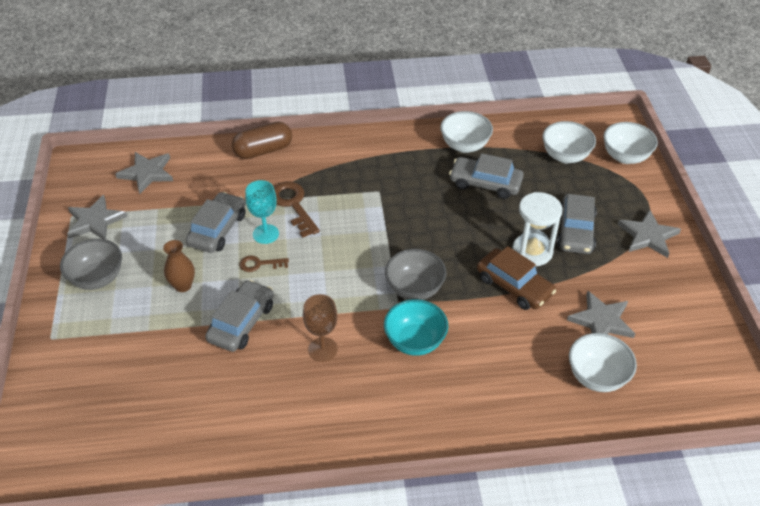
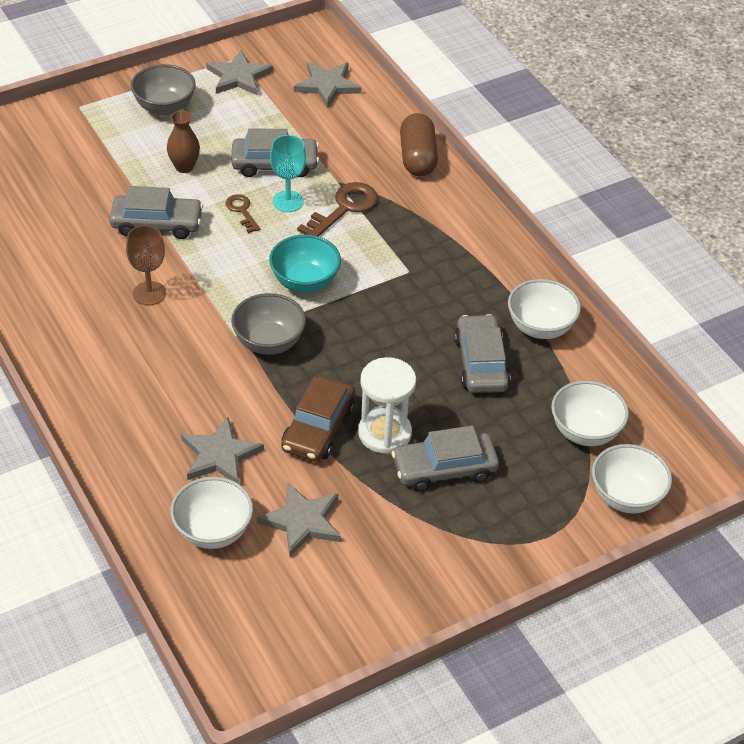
camera: 65 degrees right, 0 degrees up
brown capsule [232,121,292,159] -> brown capsule turned 45 degrees clockwise [400,113,438,176]
turquoise bowl [384,299,448,356] -> turquoise bowl moved to [269,235,341,293]
grey star [617,210,681,258] -> grey star moved to [181,417,264,484]

